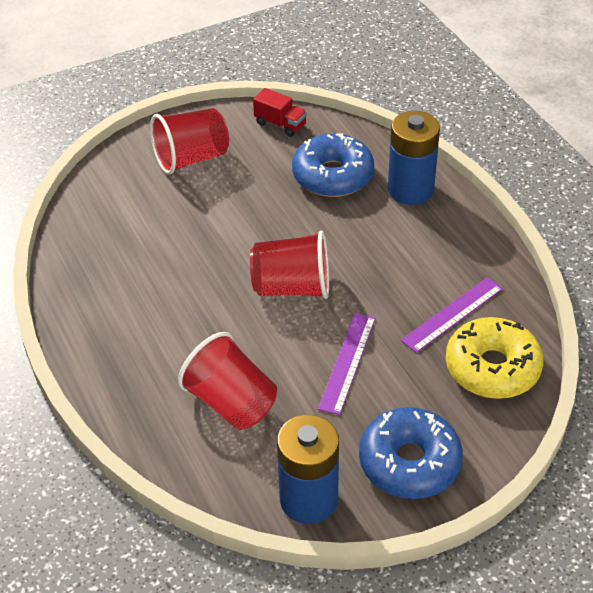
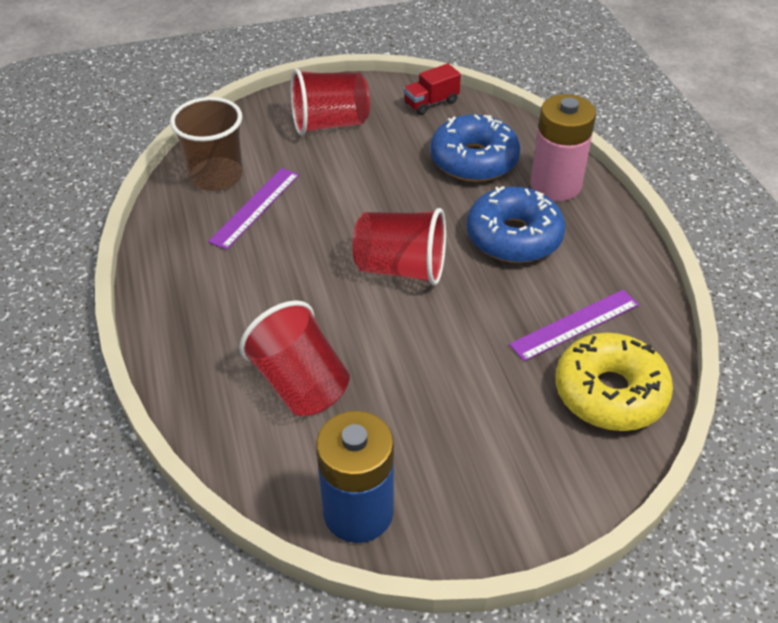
camera: 10 degrees right, 0 degrees up
red truck [253,88,307,137] -> red truck turned 105 degrees clockwise [403,63,461,115]
purple ruler [318,313,376,415] -> purple ruler moved to [208,168,299,250]
blue donut [359,407,463,499] -> blue donut moved to [467,186,566,263]
blue battery [388,111,440,205] -> pink battery [530,94,596,201]
none -> brown cup [170,97,243,191]

